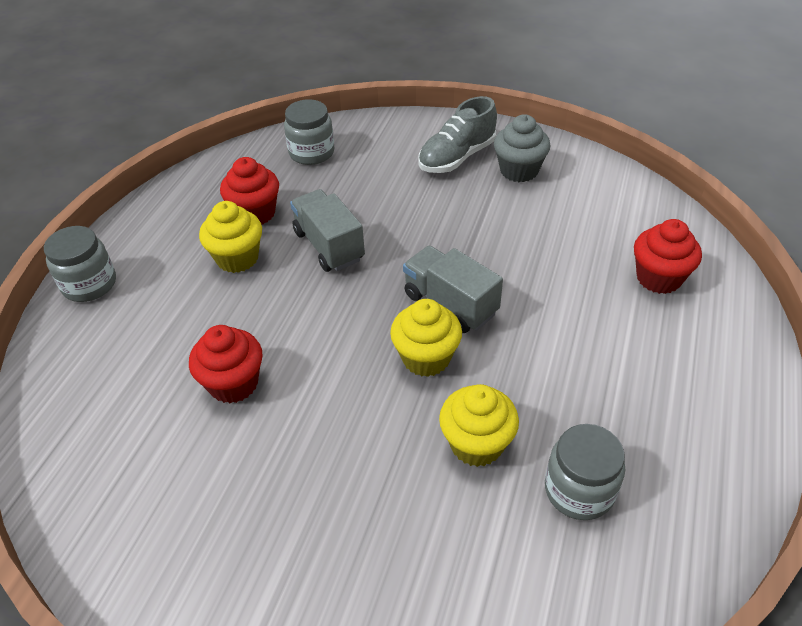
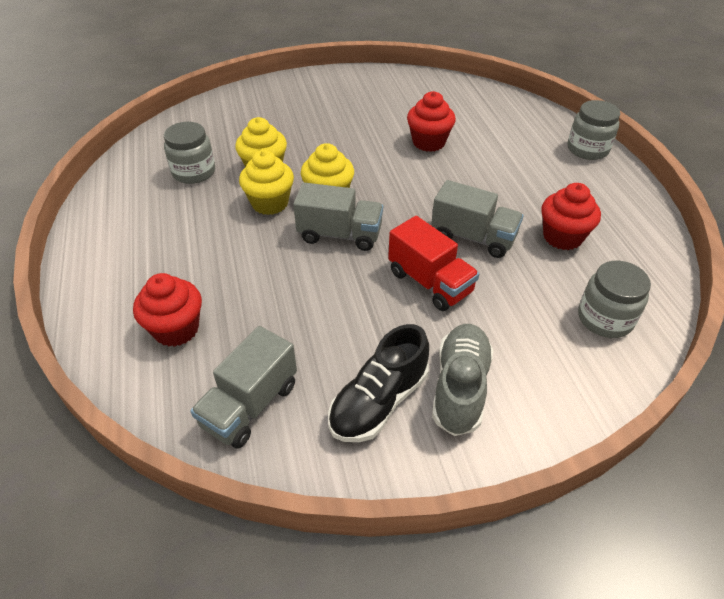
camera: 145 degrees right, 0 degrees up
yellow cupcake [199,201,262,273] -> yellow cupcake moved to [239,150,294,215]
grey cupcake [494,114,551,182] -> black shoe [328,324,429,442]
none -> grey truck [190,326,297,448]
none -> red truck [388,216,479,311]

